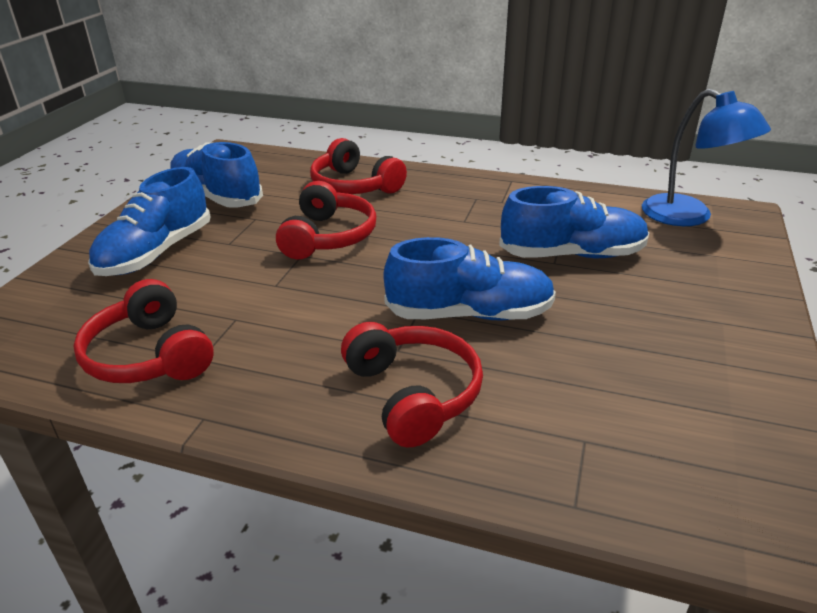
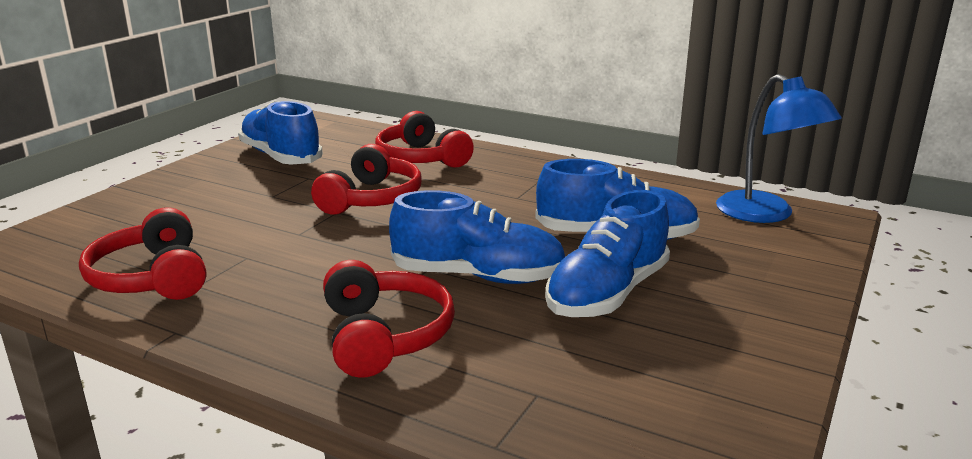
camera: 10 degrees right, 10 degrees down
blue shoe [88,167,211,276] -> blue shoe moved to [545,190,670,317]

